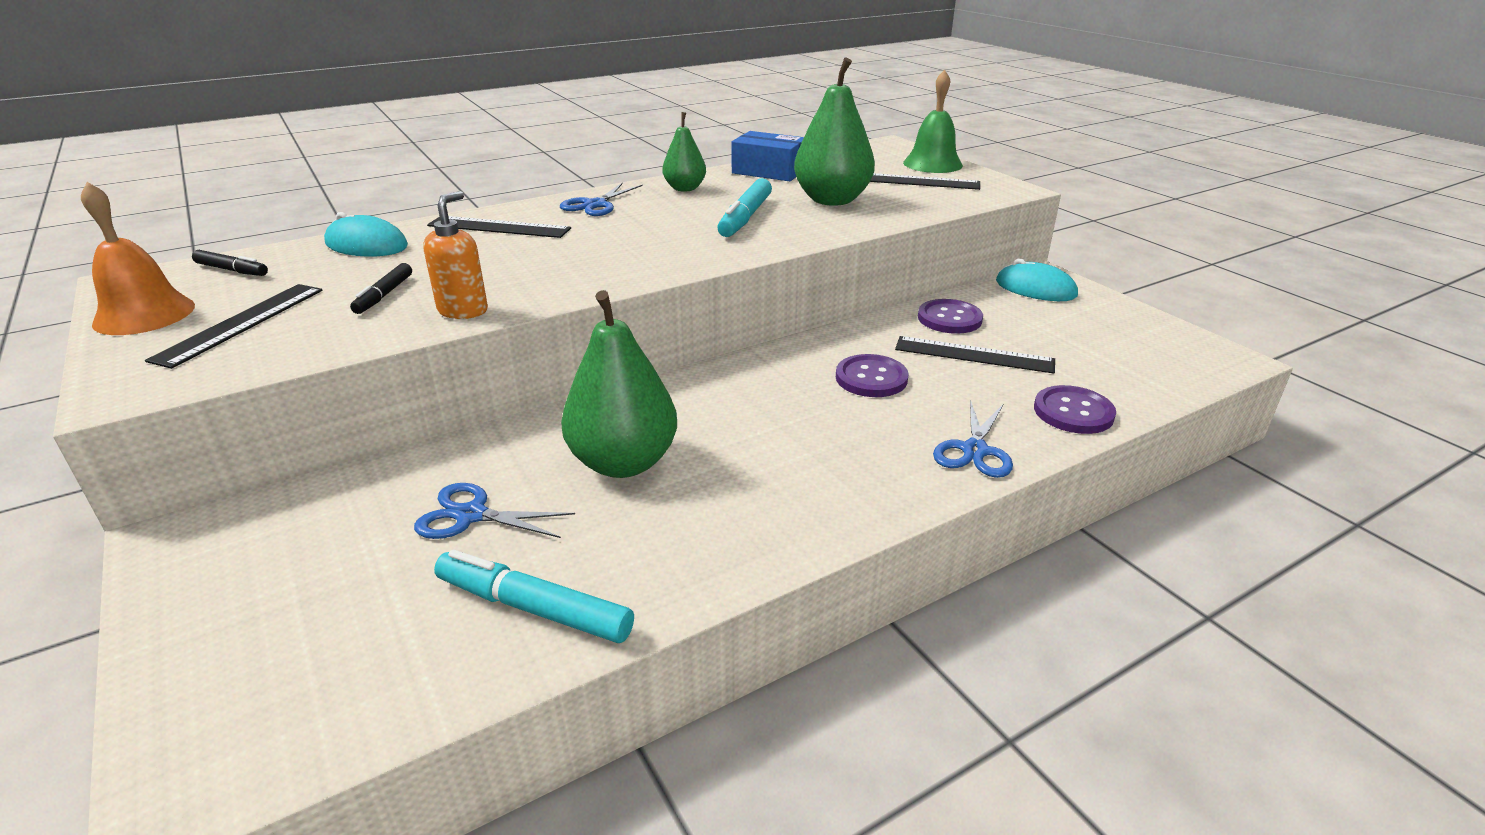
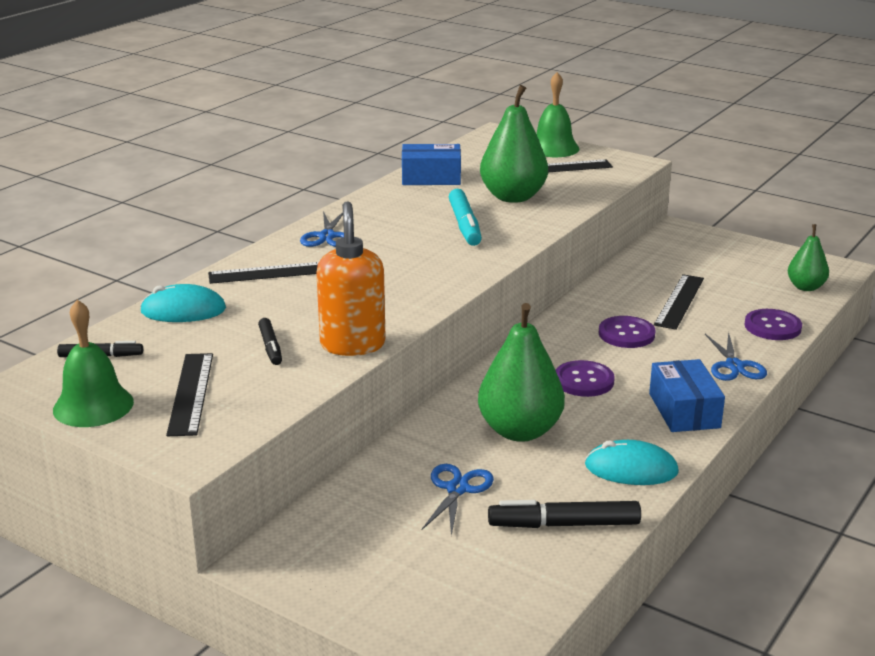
camera: 25 degrees left, 5 degrees down
orange bell [81,182,195,335] -> green bell [53,300,134,427]
blue scissors [414,483,575,539] -> blue scissors turned 120 degrees clockwise [421,464,494,536]
orange soap dispenser [423,191,488,319] -> orange soap dispenser [316,201,386,356], size x1.50
turquoise marker [434,549,634,643] -> black marker [488,500,641,528]
green pear [663,112,706,192] -> green pear moved to [788,224,829,291]
black ruler [895,336,1055,374] -> black ruler turned 60 degrees counterclockwise [654,274,704,330]
purple button [918,299,983,334] -> purple button moved to [556,360,615,397]
turquoise mouse [996,259,1078,301] -> turquoise mouse moved to [585,440,679,485]
none -> blue box [649,359,725,432]

